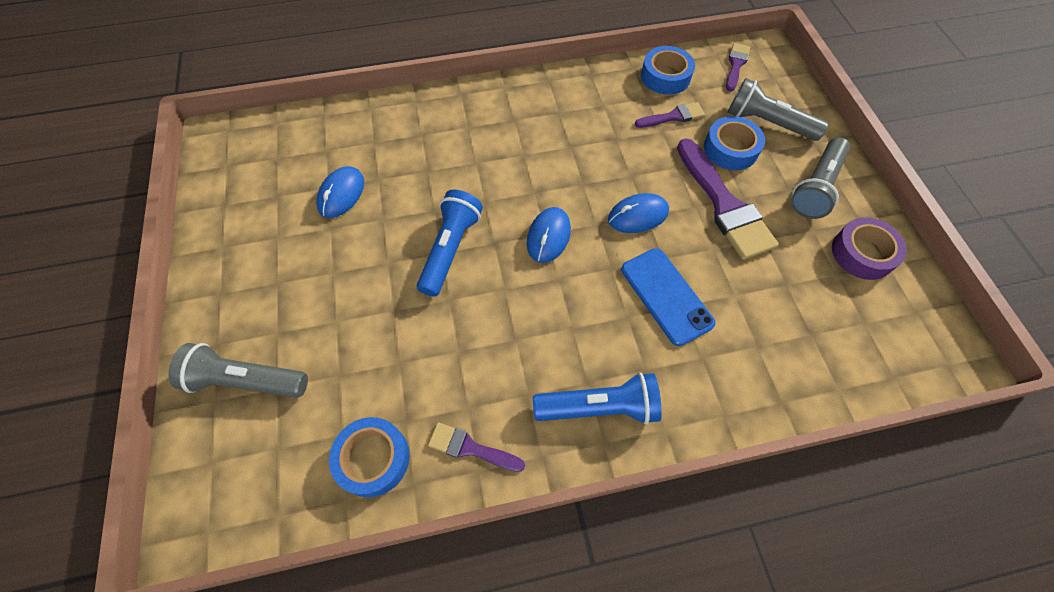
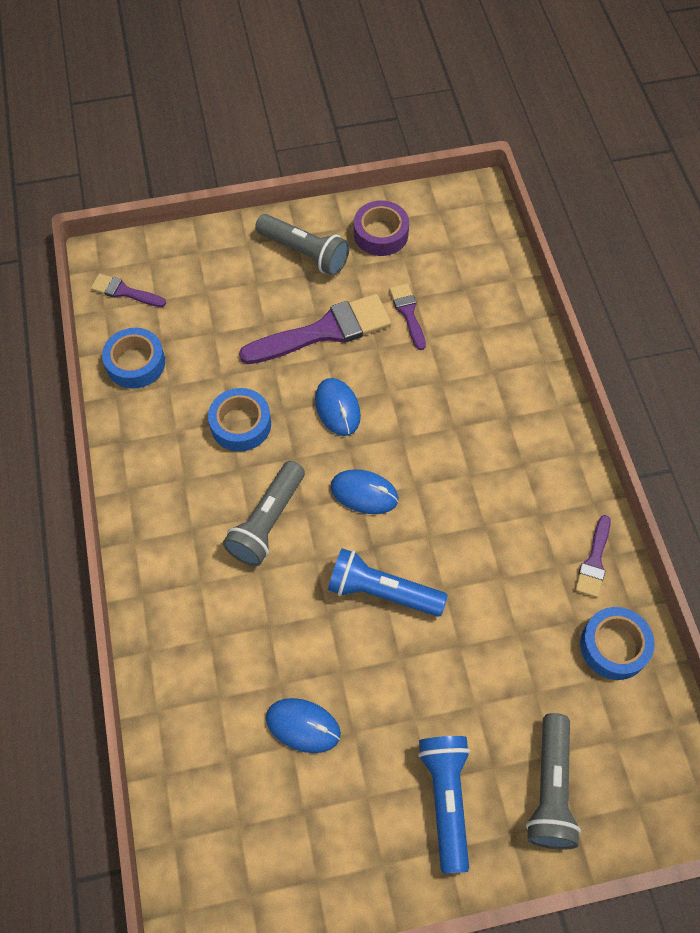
camera: 90 degrees left, 0 degrees up
blue flashlight [533,372,662,425] -> blue flashlight moved to [418,736,470,874]
blue phone [621,248,716,346] -> none
purple brush [635,102,705,128] -> purple brush moved to [389,283,426,350]
blue tape [704,116,765,170] -> blue tape moved to [208,388,271,451]
grey flashlight [728,78,829,141] -> grey flashlight moved to [223,461,305,566]

